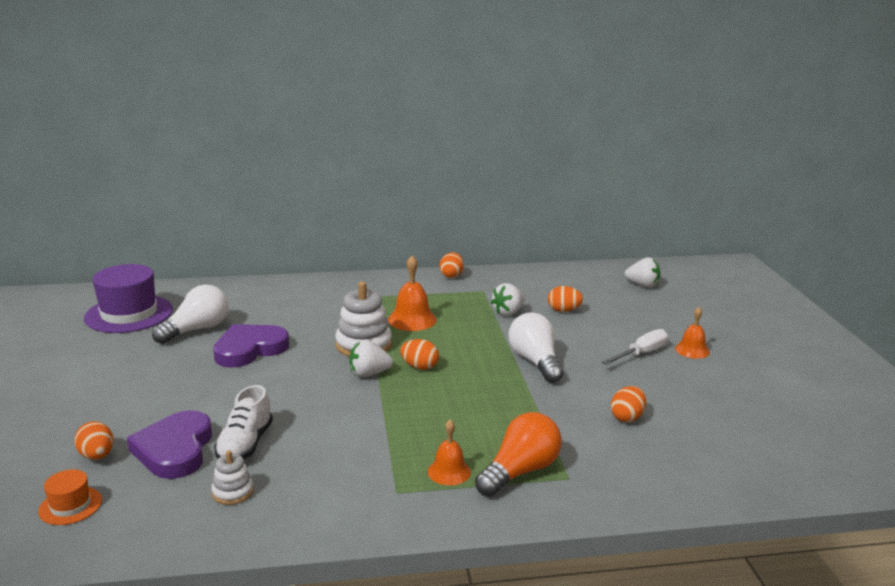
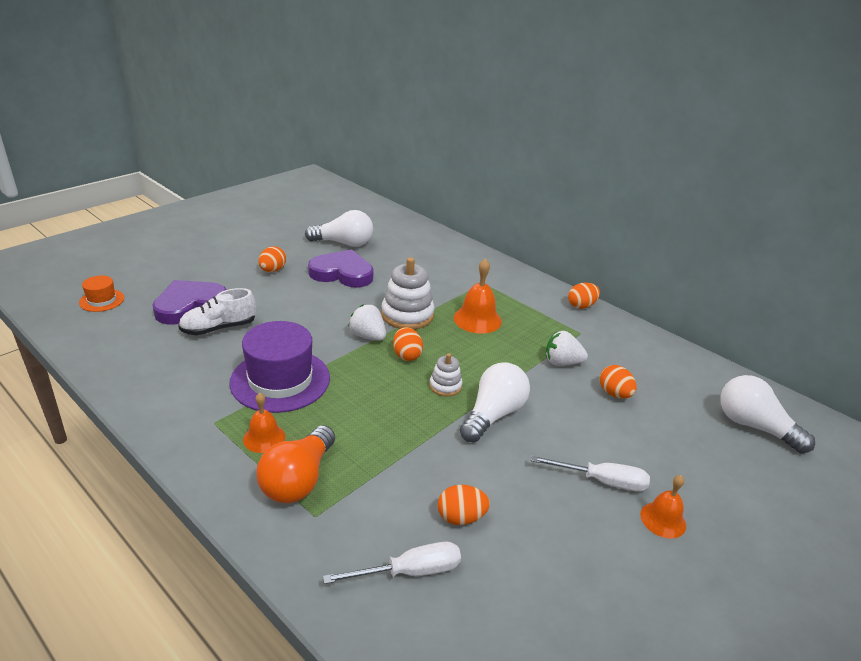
camera: 50 degrees right, 10 degrees up
orange egg [74,421,114,460] -> orange egg moved to [259,246,286,272]
purple hat [84,264,173,333] -> purple hat moved to [229,321,330,413]
white stacking toy [211,450,254,505] -> white stacking toy moved to [429,353,462,397]
orange light bulb [475,412,562,497] -> orange light bulb turned 105 degrees clockwise [256,425,335,503]
white strawberry [625,257,660,288] -> white light bulb [720,375,815,453]
none -> white screwdriver [323,542,461,584]

